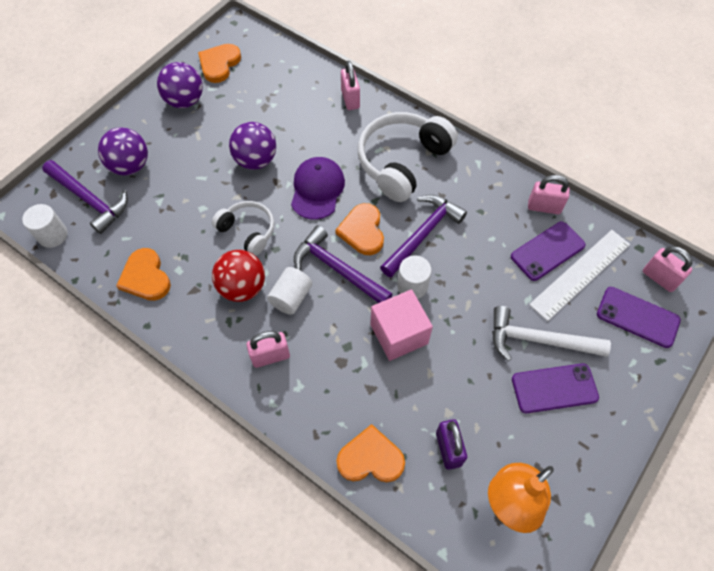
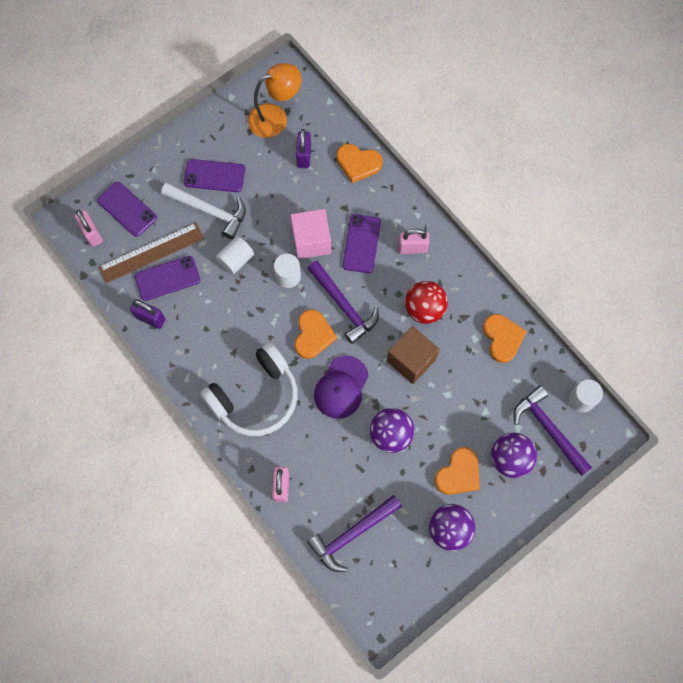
camera: 165 degrees left, 10 degrees up
orange heart [198,44,241,83] -> orange heart moved to [435,447,480,495]
white headphones [212,201,274,256] -> brown cube [387,326,440,384]
white cylinder [267,267,312,315] -> white cylinder moved to [216,236,254,274]
purple hammer [380,195,467,277] -> purple hammer moved to [307,495,402,572]
pink padlock [528,175,570,214] -> purple padlock [130,299,165,329]
white ruler [529,230,630,321] -> brown ruler [99,223,204,283]
none -> purple phone [343,214,381,273]

